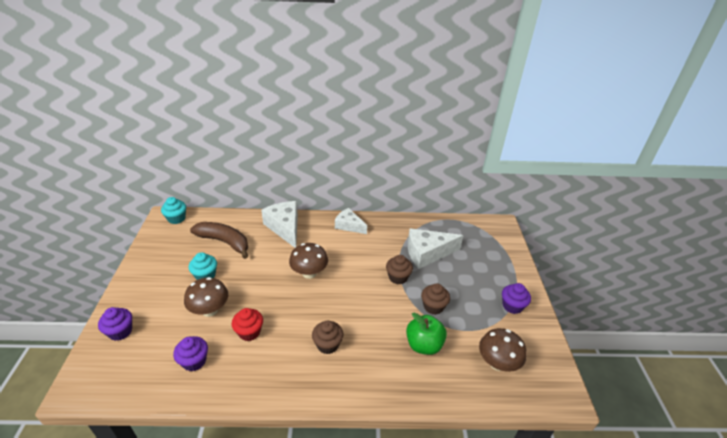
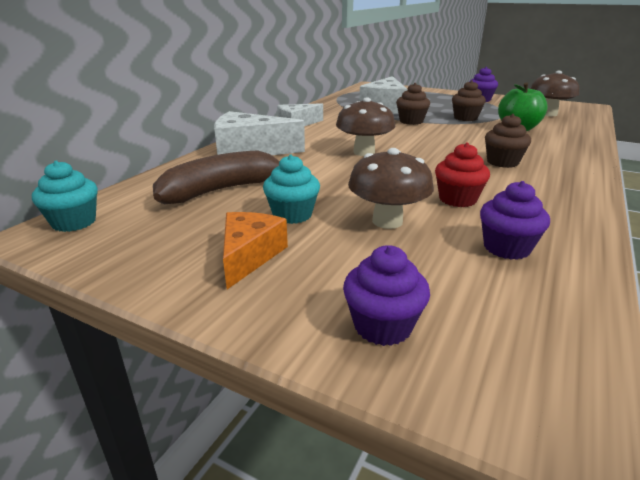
camera: 60 degrees left, 10 degrees down
none -> orange cheese [223,212,288,289]

